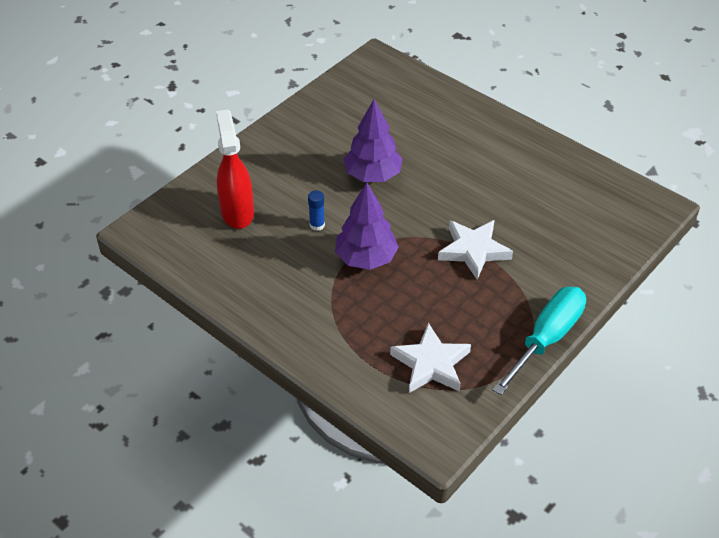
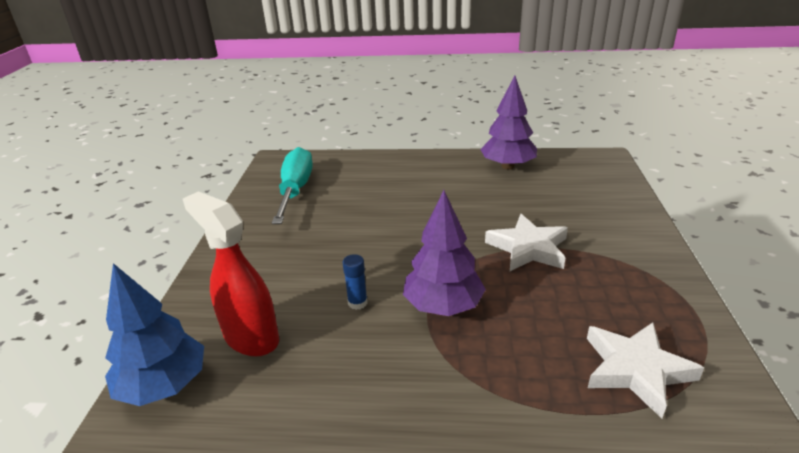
camera: 35 degrees left, 15 degrees down
purple tree [344,99,403,182] -> purple tree moved to [480,75,537,169]
turquoise screwdriver [492,287,586,395] -> turquoise screwdriver moved to [272,147,313,224]
none -> blue tree [105,263,204,406]

